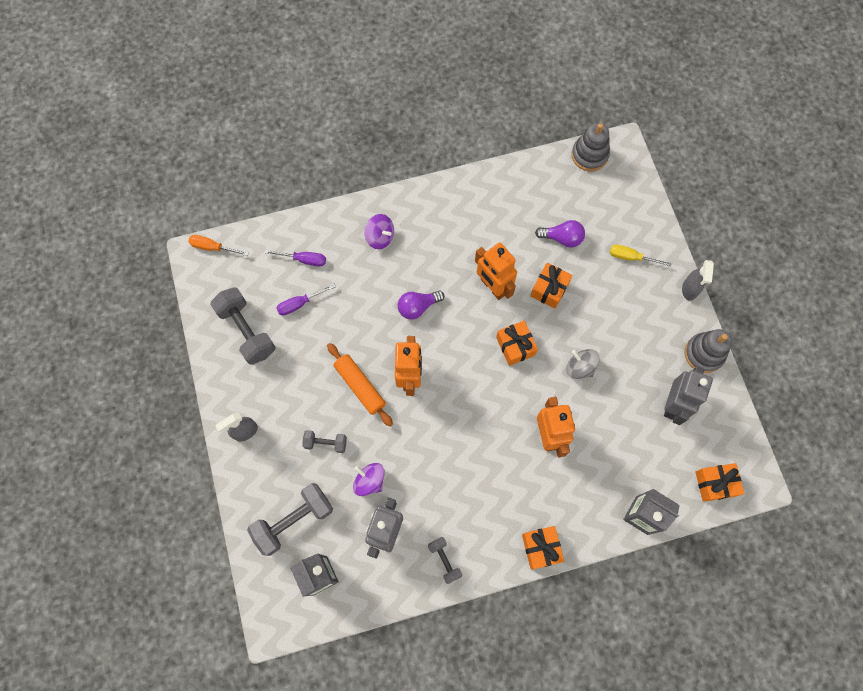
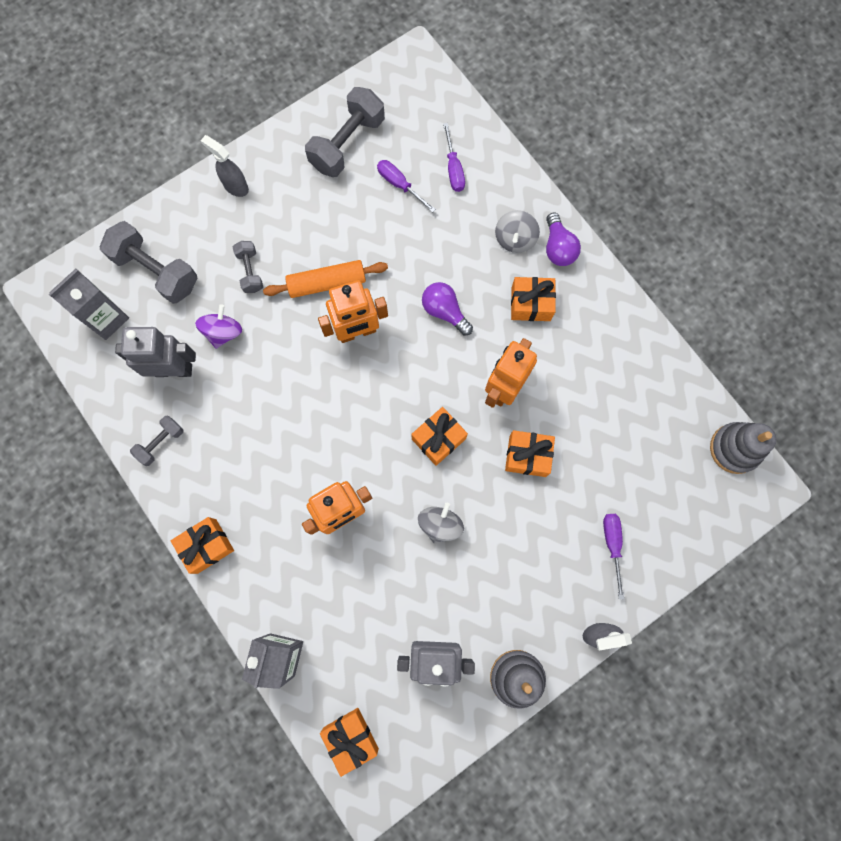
camera: 70 degrees right, 5 degrees up
orange screwdriver [189,235,249,256] -> none
orange rolling pin [327,343,393,427] -> orange rolling pin turned 45 degrees clockwise [263,260,388,298]
purple spinning top [365,214,394,249] -> grey spinning top [495,210,540,253]
purple light bulb [535,220,585,247] -> purple light bulb moved to [546,213,581,266]
yellow screwdriver [610,244,672,267] -> purple screwdriver [603,514,624,599]
none -> orange gift [511,277,556,321]

